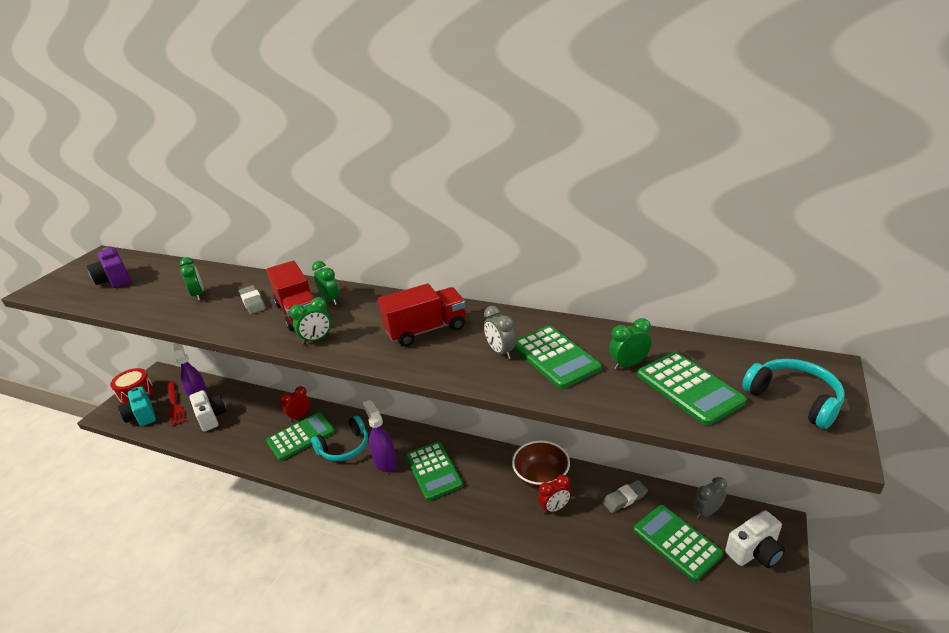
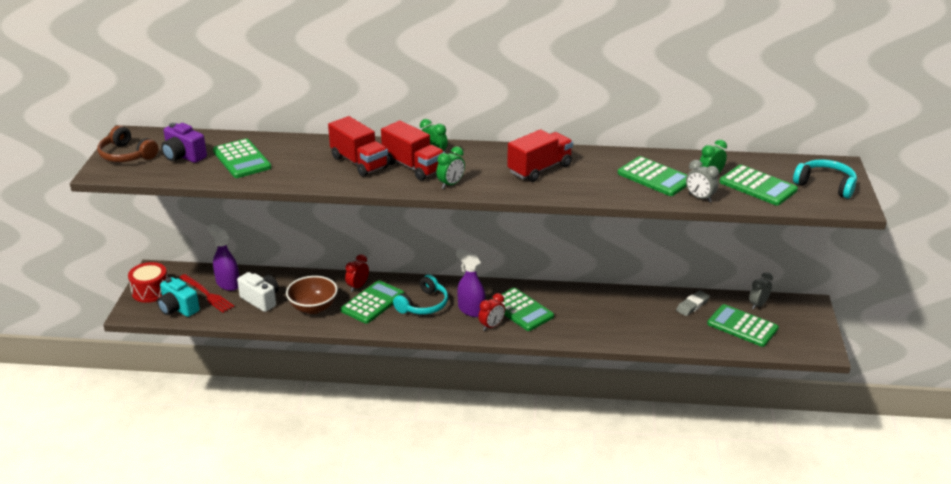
camera: 20 degrees left, 0 degrees up
green clock [180,257,204,301] -> none
grey eraser [239,285,266,314] -> red truck [328,116,389,177]
grey clock [484,306,516,359] -> grey clock moved to [686,160,719,202]
brown bowl [512,441,570,489] -> brown bowl moved to [286,276,338,314]
red clock [538,475,571,514] -> red clock moved to [478,293,505,331]
white camera [725,510,785,568] -> none
none -> brown headphones [97,126,158,162]
none -> green calculator [213,139,272,178]

